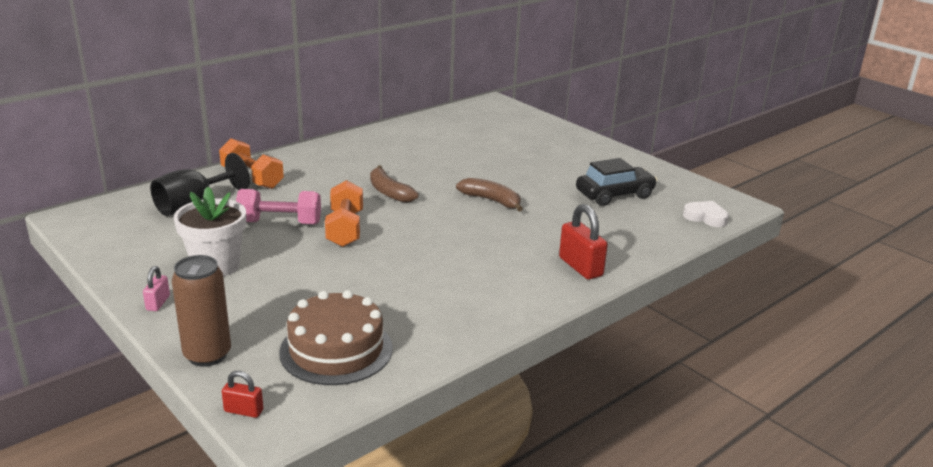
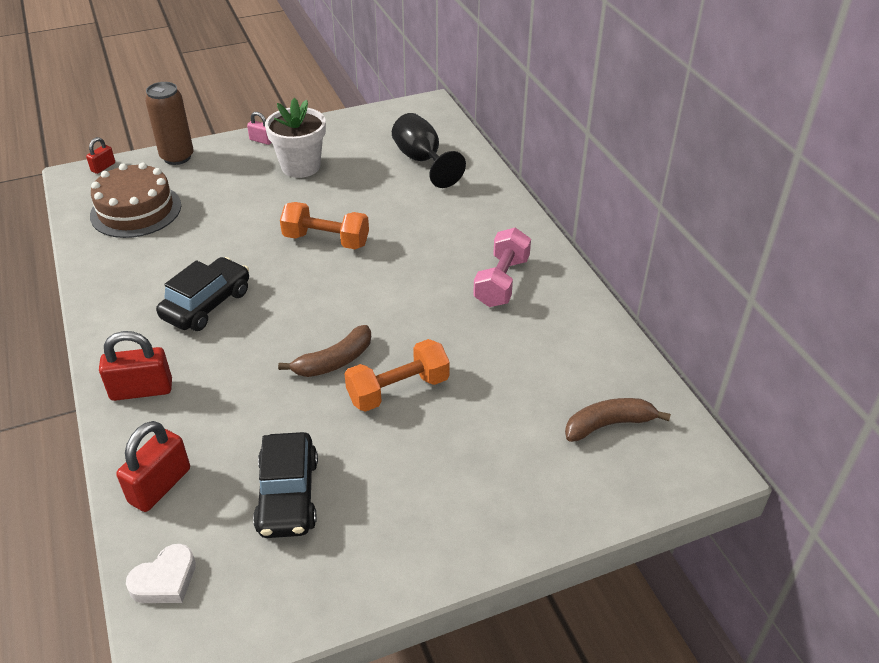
camera: 110 degrees right, 15 degrees up
orange dumbbell [219,138,284,189] -> orange dumbbell moved to [345,339,450,412]
pink dumbbell [236,189,321,225] -> pink dumbbell moved to [473,228,531,307]
brown banana [370,165,419,203] -> brown banana moved to [565,398,671,442]
none -> red padlock [116,421,190,512]
none -> black car [156,257,249,331]

